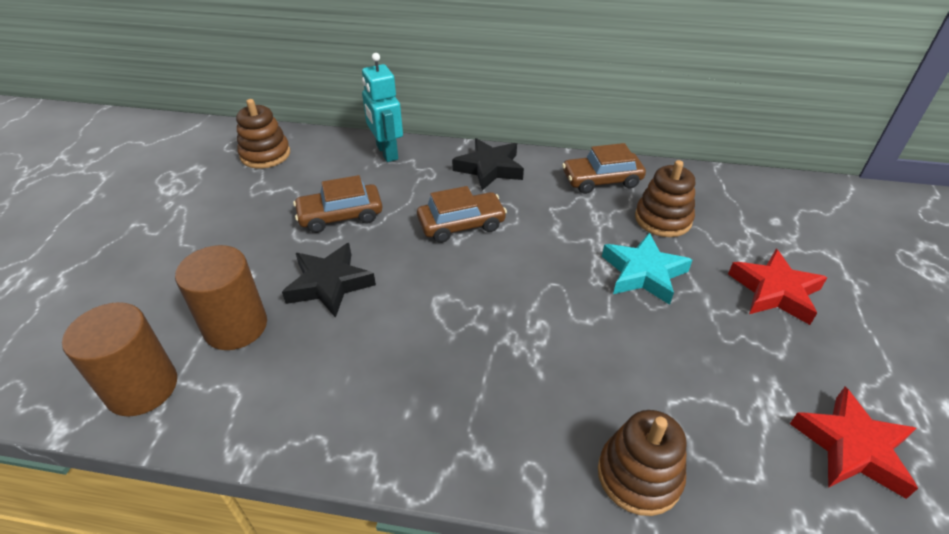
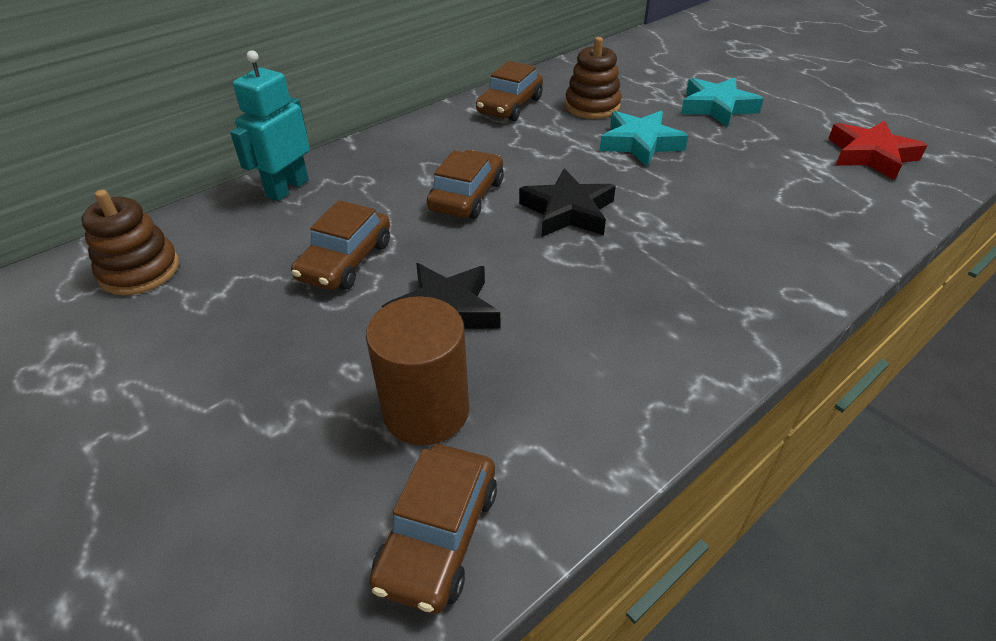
camera: 50 degrees left, 0 degrees up
brown cylinder [62,302,177,417] -> brown car [369,444,497,614]
turquoise robot [362,53,403,162] -> turquoise robot turned 105 degrees clockwise [230,50,310,201]
black star [452,138,524,190] -> black star moved to [519,168,616,237]
brown stacking toy [598,410,686,516] -> none
red star [728,249,828,325] -> turquoise star [681,78,764,127]

